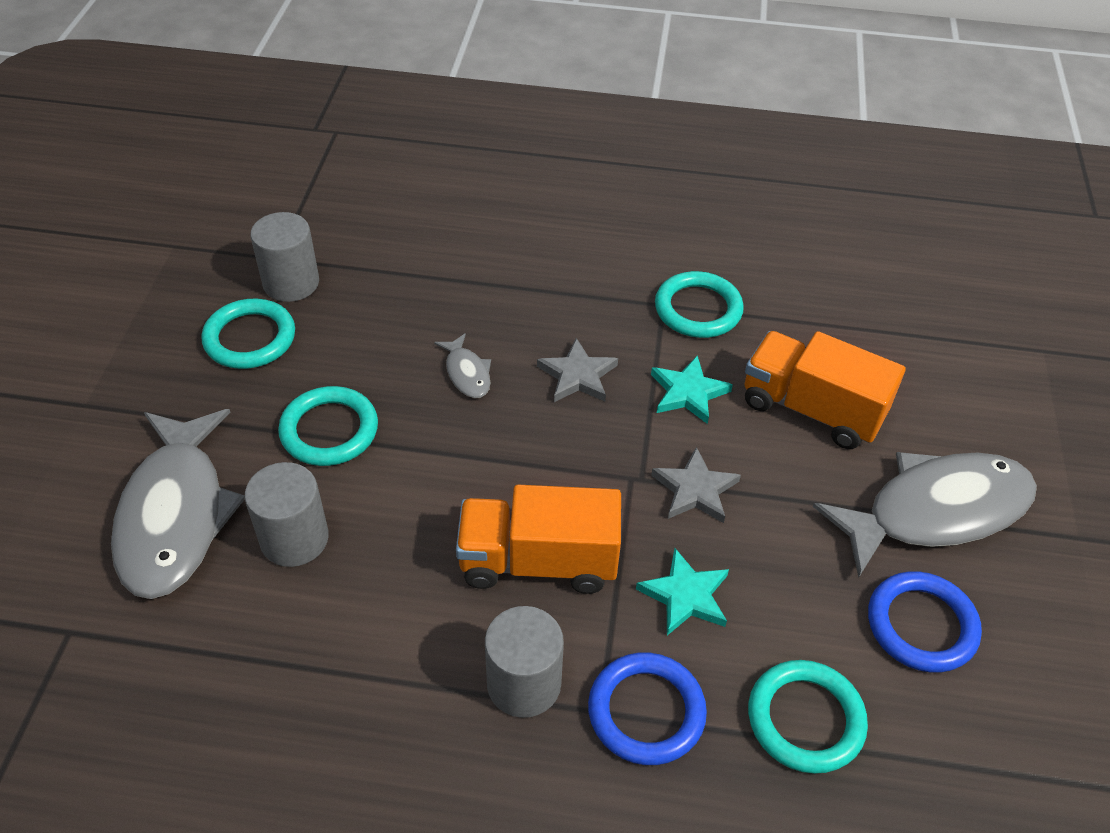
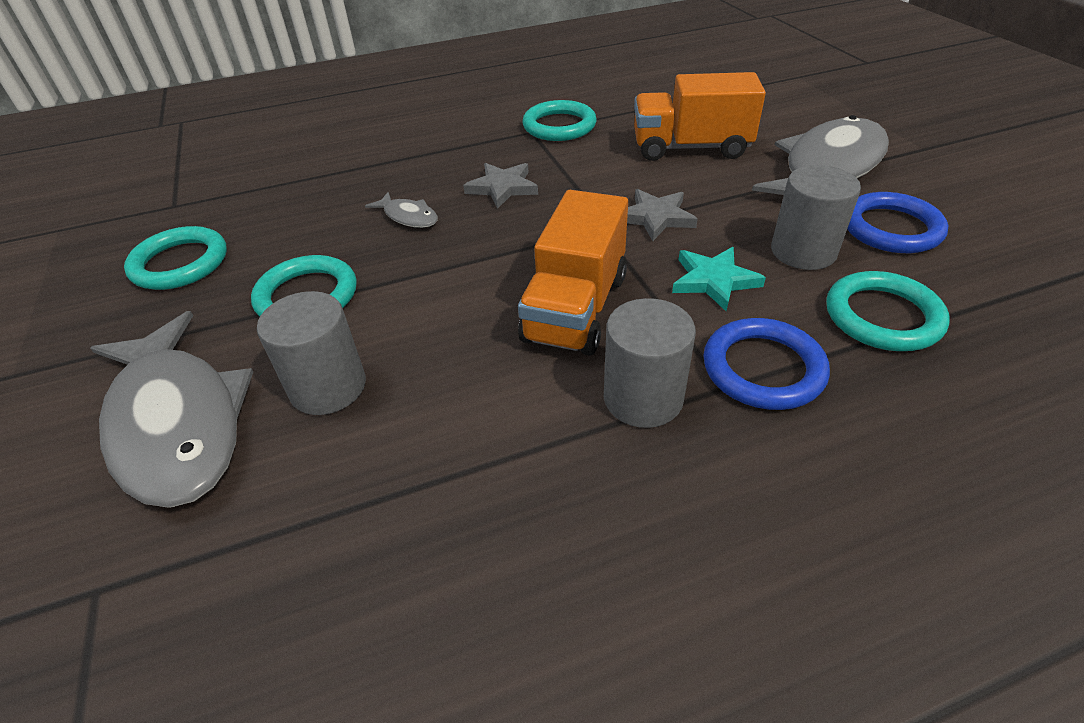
camera: 25 degrees left, 5 degrees down
grey cylinder [250,212,319,302] -> grey cylinder moved to [771,165,861,270]
orange truck [456,485,621,594] -> orange truck turned 45 degrees counterclockwise [518,190,628,356]
turquoise star [651,355,733,424] -> none

